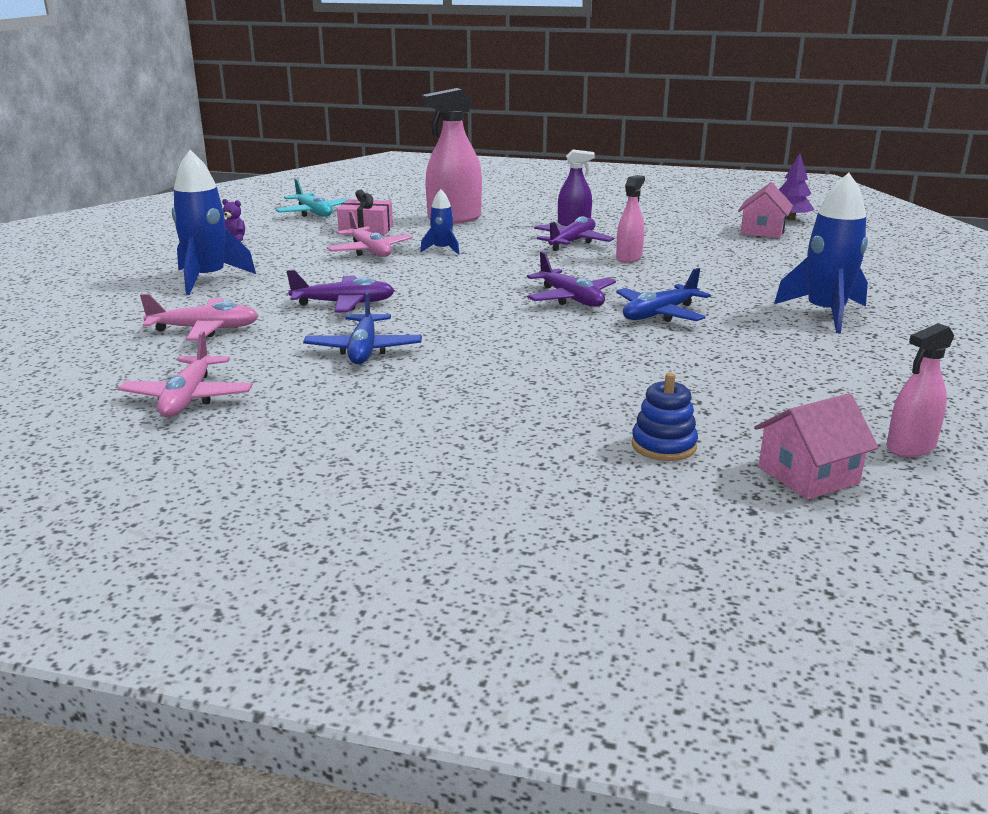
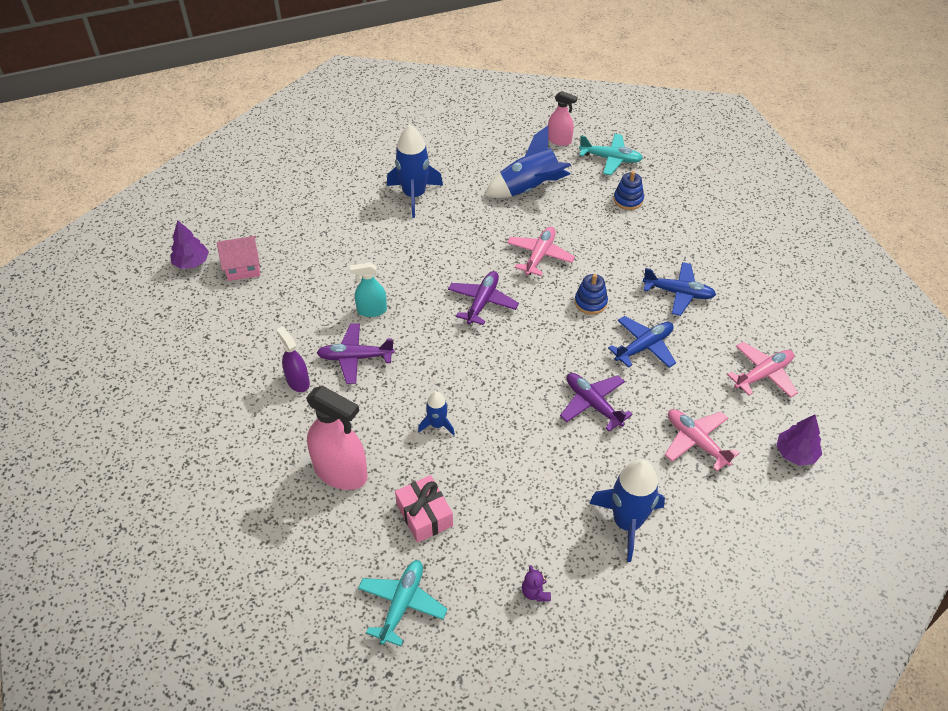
camera: 125 degrees left, 25 degrees up
pink plane [327,211,412,257] -> pink plane moved to [507,227,575,276]
pink spray bottle [616,175,645,263] -> turquoise spray bottle [350,262,387,317]
blue plane [616,268,711,322] -> blue plane moved to [643,262,716,316]
pink house [754,393,879,500] -> turquoise plane [579,134,643,175]
none -> blue rocket [484,126,571,198]
none -> blue stacking toy [575,274,608,315]
none -> purple tree [776,415,822,466]

